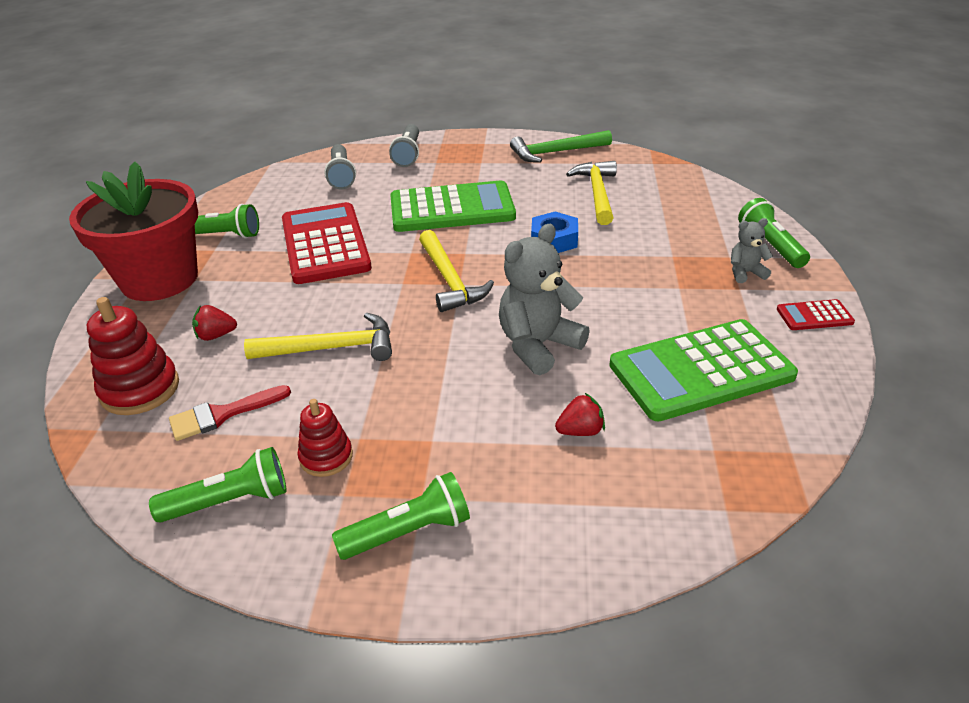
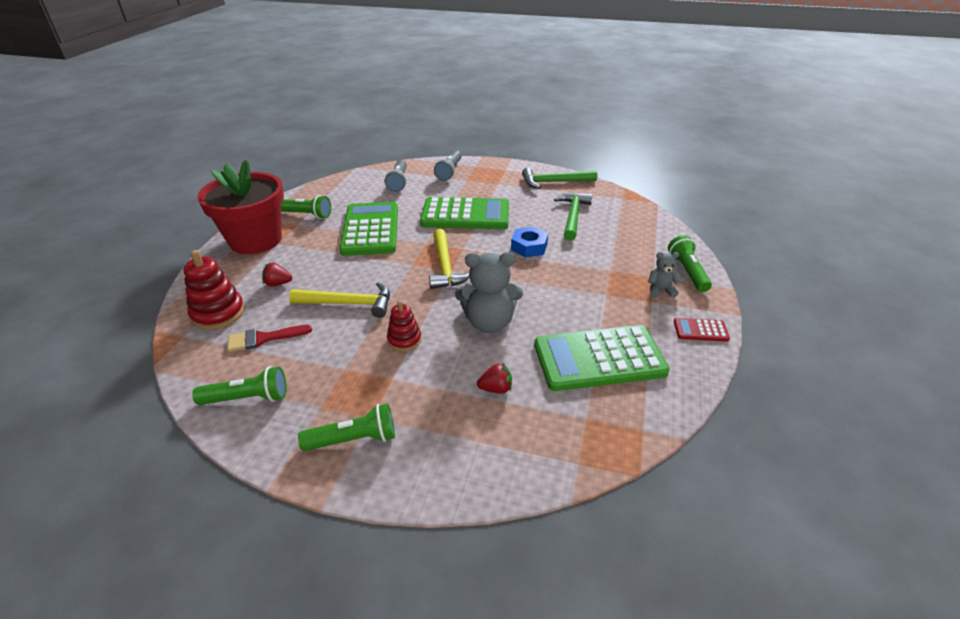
camera: 10 degrees right, 0 degrees up
red calculator [282,202,372,284] -> green calculator [340,202,398,256]
red stacking toy [298,399,353,477] -> red stacking toy moved to [387,300,421,351]
grey teddy bear [499,224,590,375] -> grey teddy bear turned 150 degrees counterclockwise [455,252,523,333]
yellow hammer [566,161,617,225] -> green hammer [554,193,593,241]

